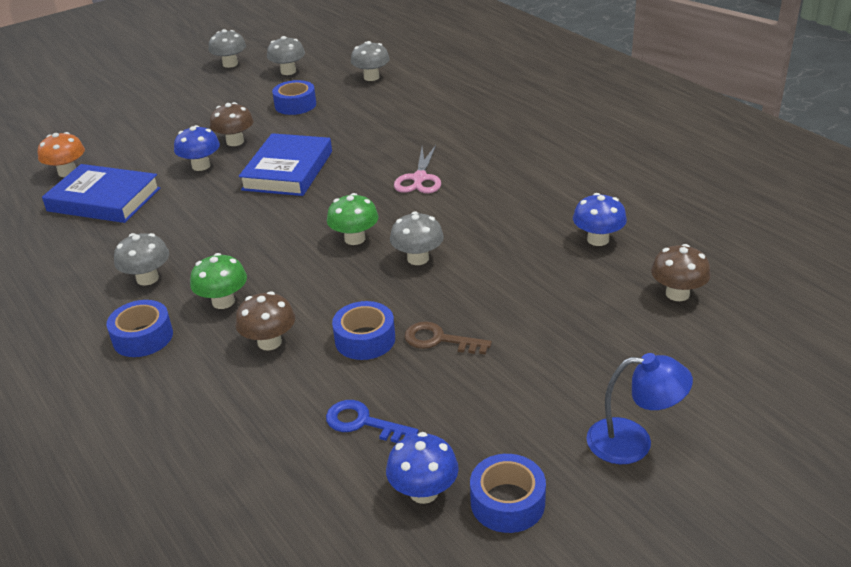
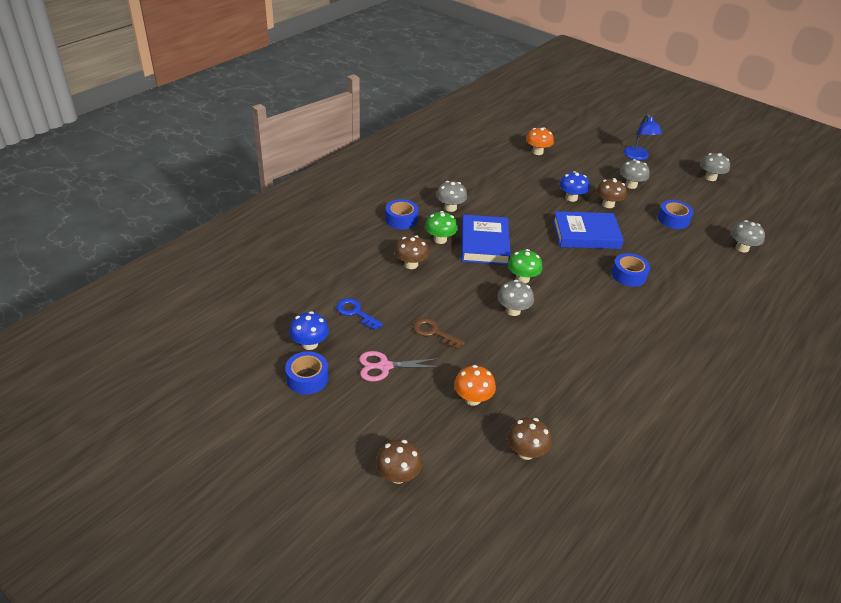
camera: 70 degrees right, 5 degrees up
blue book [42,164,160,223] -> blue book moved to [461,215,511,265]
grey mushroom [267,36,305,75] -> grey mushroom moved to [620,159,650,189]
blue key [326,400,419,443] -> blue key turned 60 degrees counterclockwise [336,298,383,330]
blue tape [332,301,395,360] -> blue tape moved to [611,253,650,287]
pink scissors [394,145,441,193] -> pink scissors moved to [359,351,439,381]
brown key [404,322,492,355] -> brown key turned 60 degrees counterclockwise [413,318,465,349]
blue mushroom [573,193,627,246] -> none
blue lamp [586,353,693,464] -> blue lamp moved to [624,114,662,160]
none -> brown mushroom [376,440,422,484]
none -> orange mushroom [454,365,496,406]

